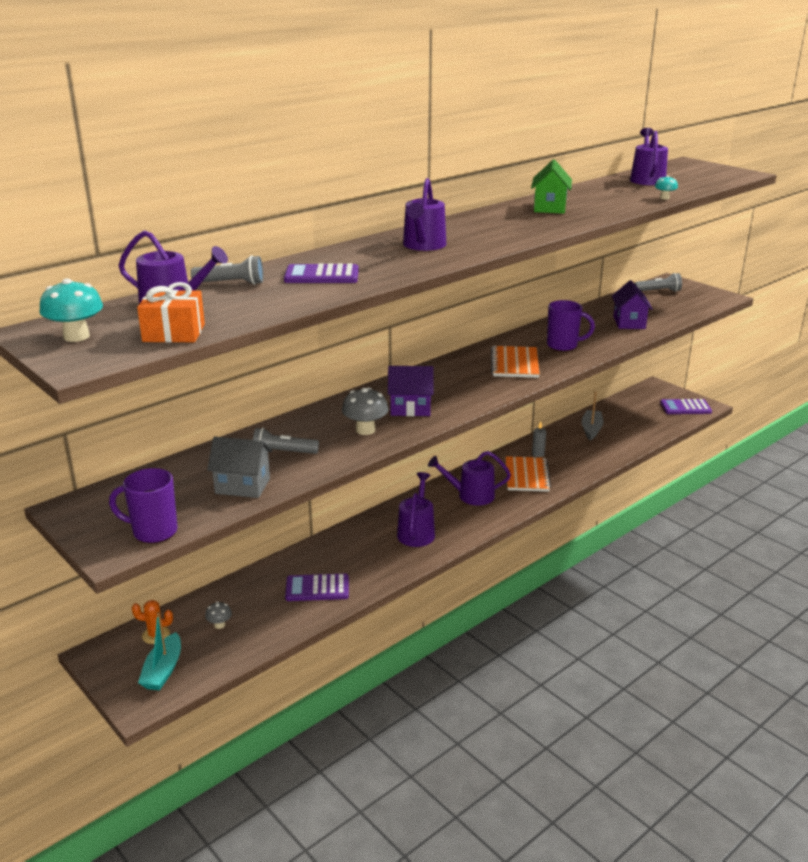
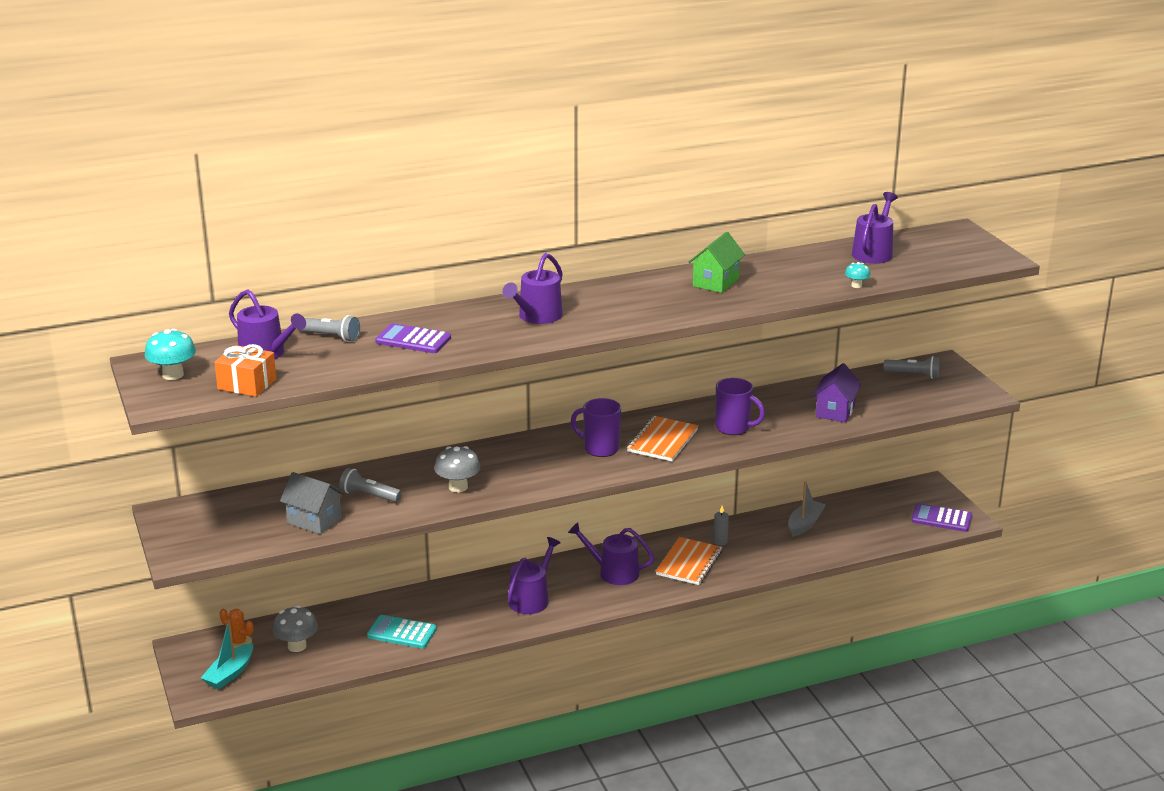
camera: 20 degrees right, 0 degrees up
purple mug [109,468,178,543] -> purple mug moved to [571,398,621,457]
grey mushroom [205,601,232,629] -> grey mushroom [273,605,318,652], size x1.77
purple calculator [285,573,349,601] -> turquoise calculator [367,615,437,649]
purple house [388,366,434,416] -> none

